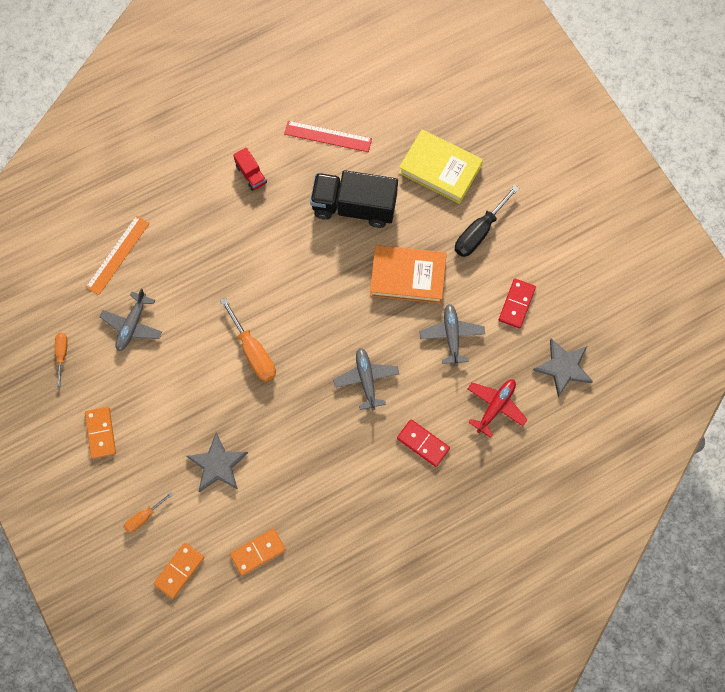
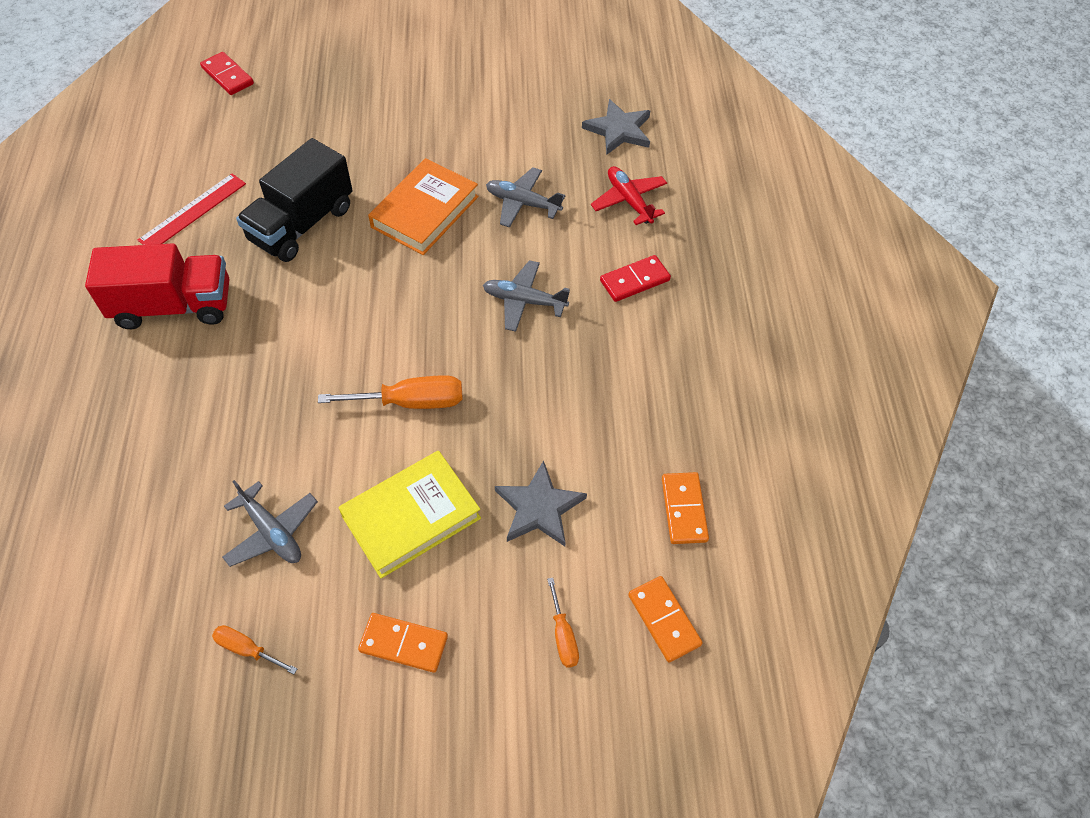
camera: 65 degrees left, 15 degrees down
orange ruler [86,215,150,295] -> none
red truck [233,147,267,191] -> red truck [85,243,229,329], size x2.13
yellow book [399,130,483,204] -> yellow book moved to [339,451,481,578]
black screwdriver [455,185,519,257] -> none
red domino [499,279,536,329] -> red domino moved to [200,52,254,95]

